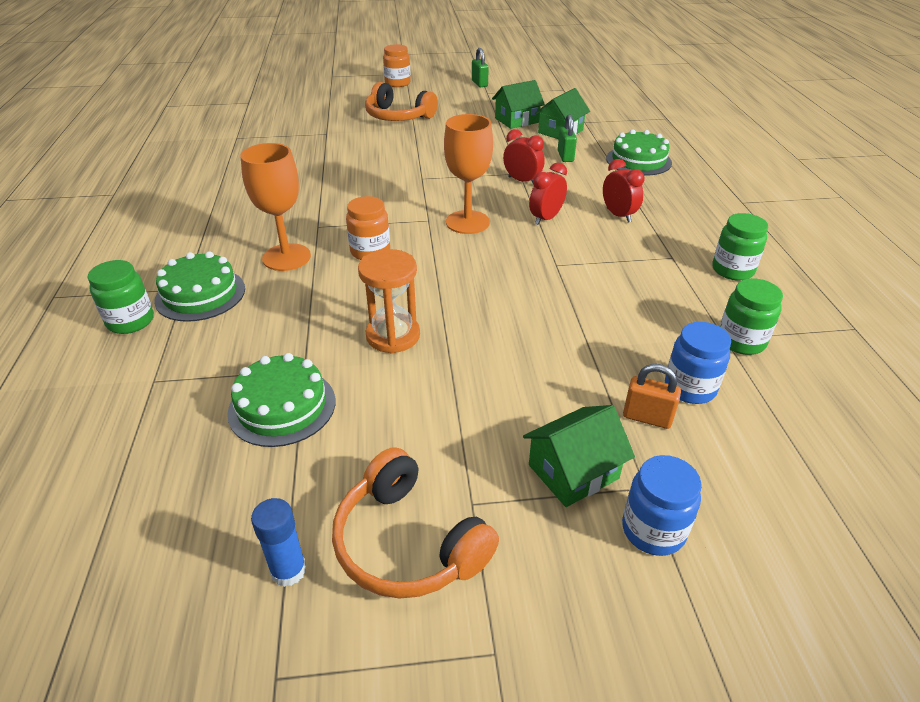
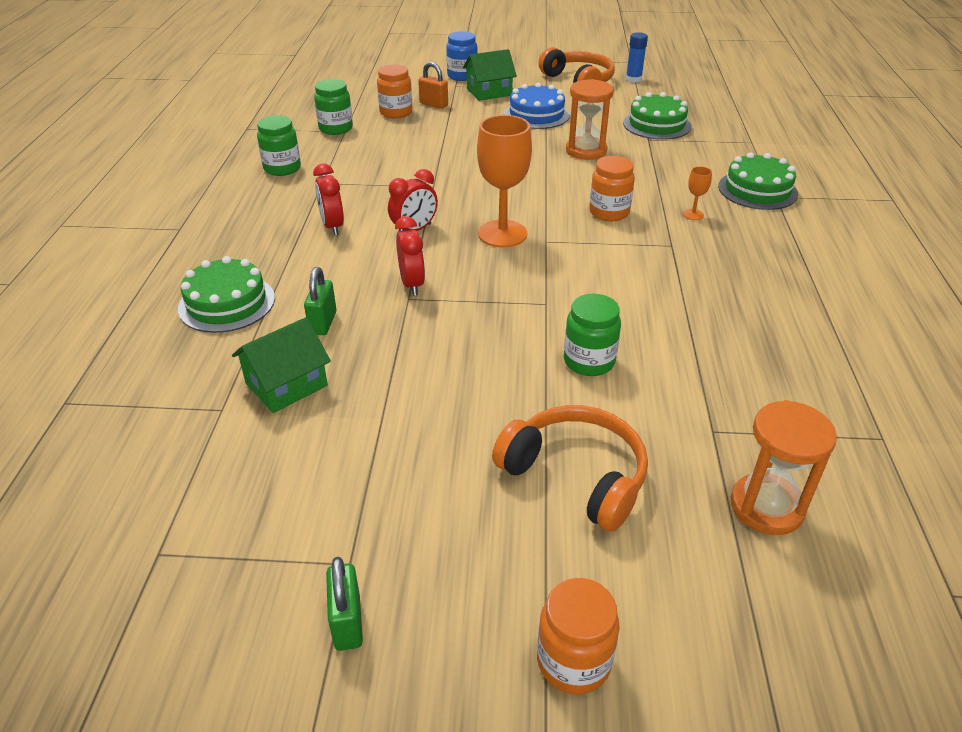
camera: 170 degrees left, 0 degrees up
green jar [87,260,154,334] -> green jar moved to [564,294,621,376]
orange goblet [240,143,311,271] -> orange goblet [683,166,712,220], size x0.43
green house [492,80,545,129] -> none
red clock [503,129,545,183] -> red clock turned 150 degrees counterclockwise [395,216,425,296]
blue jar [665,322,731,404] -> orange jar [377,64,413,118]
none -> blue cake [504,83,570,129]
none -> orange hourglass [731,400,837,535]

